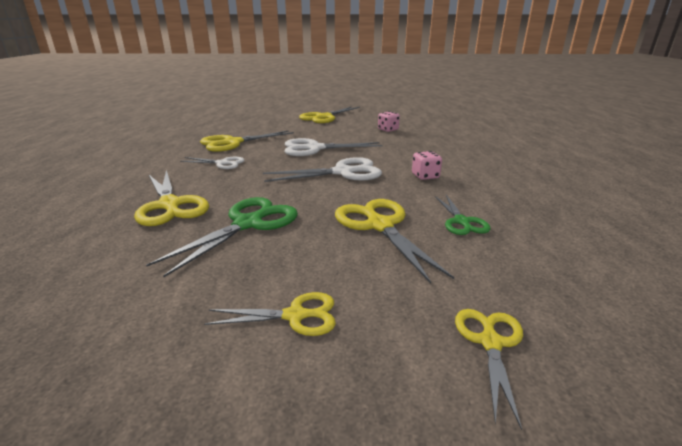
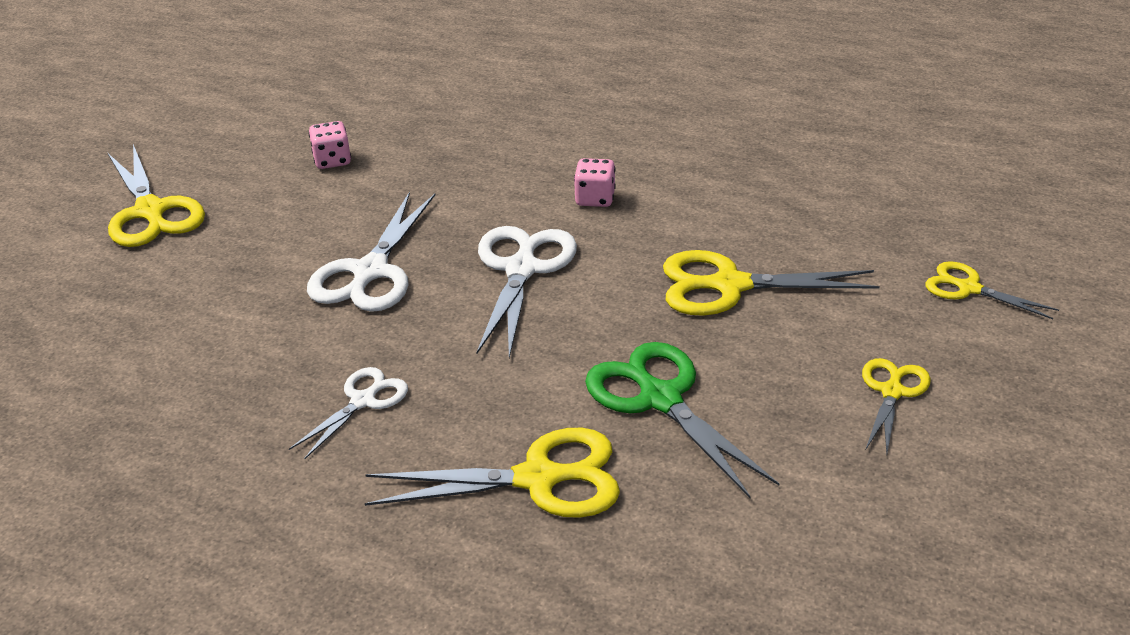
camera: 65 degrees left, 10 degrees up
yellow scissors [200,130,294,152] -> none
green scissors [435,195,491,235] -> none

